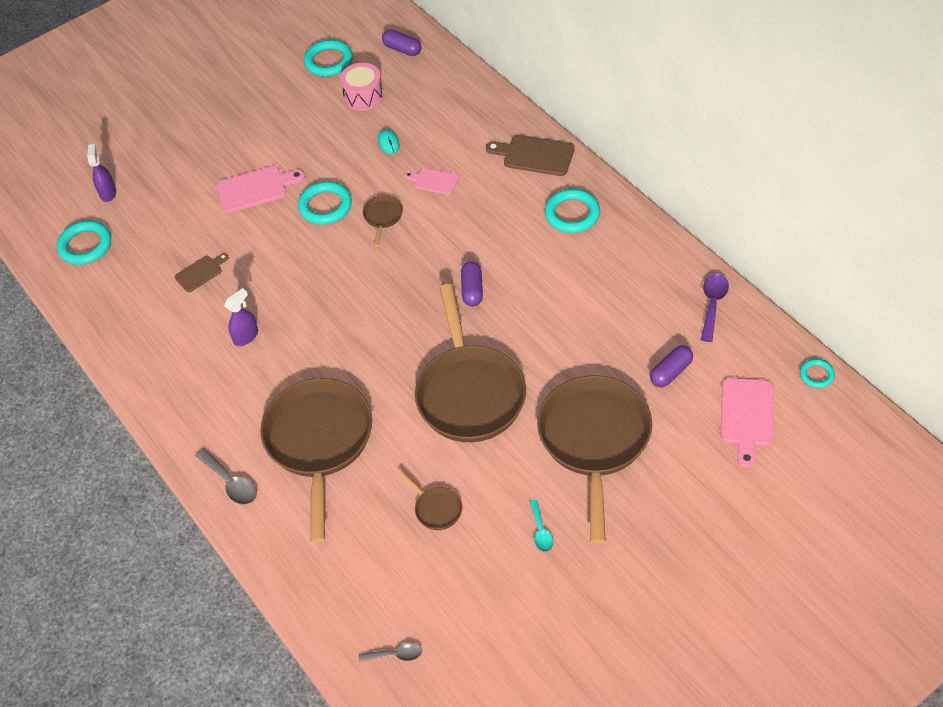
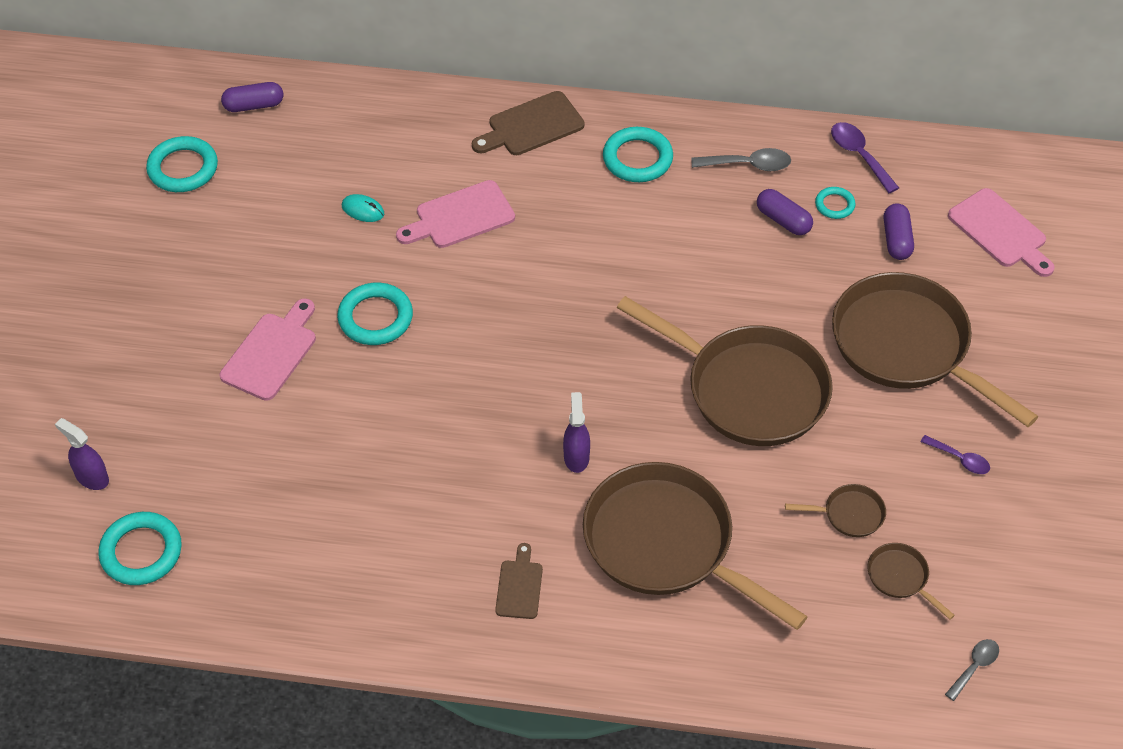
camera: 50 degrees left, 0 degrees up
brown cutting board [174,253,229,292] -> brown cutting board moved to [495,543,543,619]
grey spoon [195,448,257,505] -> grey spoon moved to [691,148,791,171]
purple spray bottle [224,288,258,346] -> purple spray bottle moved to [563,392,590,473]
pink drum [340,63,384,111] -> none
brown pan [363,195,403,247] -> brown pan moved to [868,543,955,620]
pink cutting board [404,168,459,195] -> pink cutting board [396,180,515,248], size x1.62
purple capsule [461,262,483,307] -> purple capsule moved to [757,189,813,235]
turquoise spoon [530,500,553,552] -> purple spoon [920,435,990,474]
turquoise ring [800,359,835,388] -> turquoise ring moved to [815,187,856,219]

